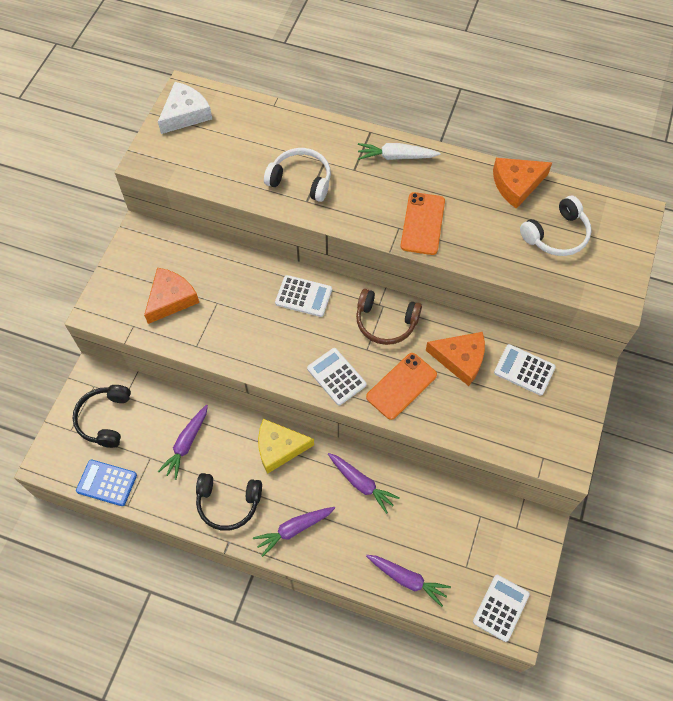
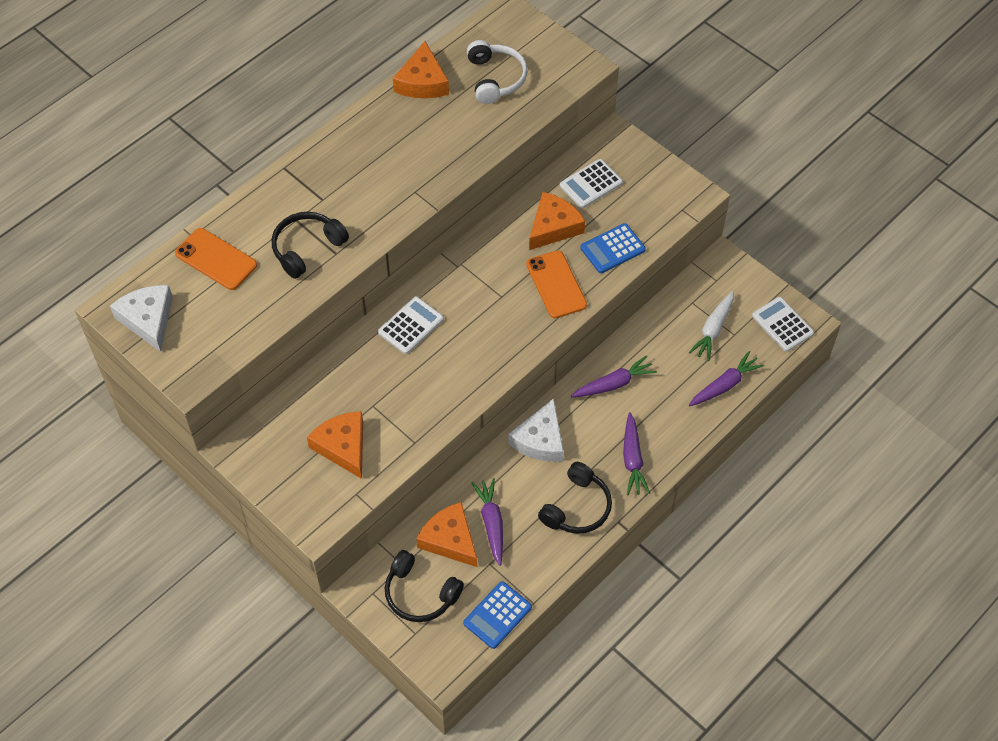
camera: 65 degrees left, 5 degrees down
purple carrot [158,405,208,480] -> purple carrot turned 150 degrees counterclockwise [472,478,503,566]
yellow cheese [258,419,314,474] -> white cheese [508,398,564,462]
white headphones [264,148,331,202] -> black headphones [272,212,349,279]
white calculator [307,348,366,405] -> none
brown headphones [356,289,422,345] -> none
white carrot [358,143,441,160] -> white carrot moved to [689,291,734,361]
orange phone [401,192,445,255] -> orange phone moved to [175,228,257,290]
none -> orange cheese [416,502,477,567]
none -> blue calculator [580,223,646,273]

